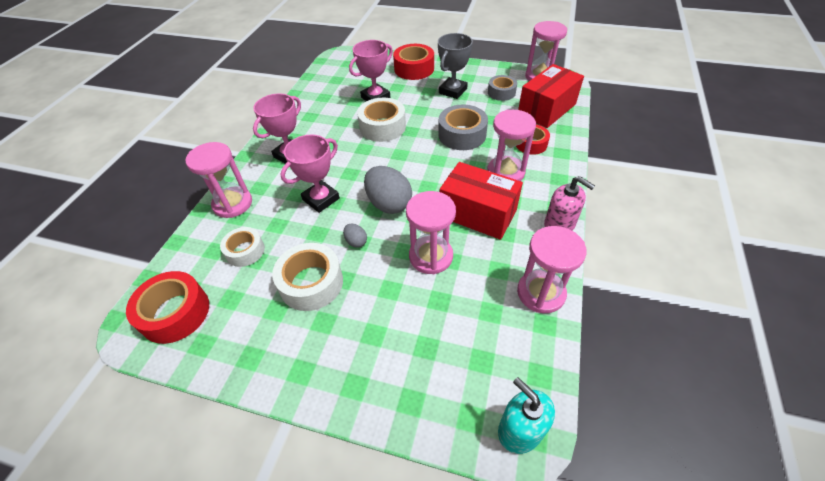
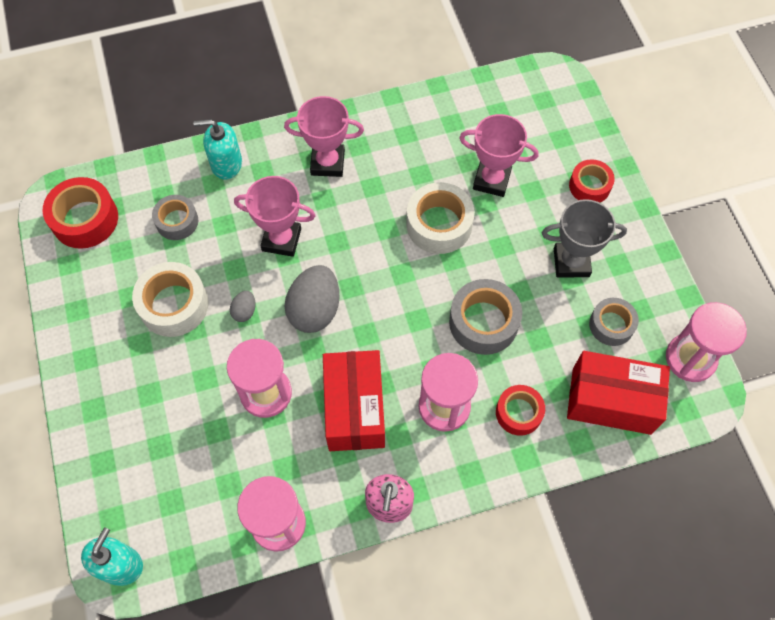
camera: 55 degrees right, 15 degrees up
pink hourglass [186,142,252,218] -> turquoise soap dispenser [194,119,242,180]
white tape [220,227,265,267] -> grey tape [152,195,198,240]
red tape [393,44,434,80] -> red tape [569,159,615,203], size x0.64

